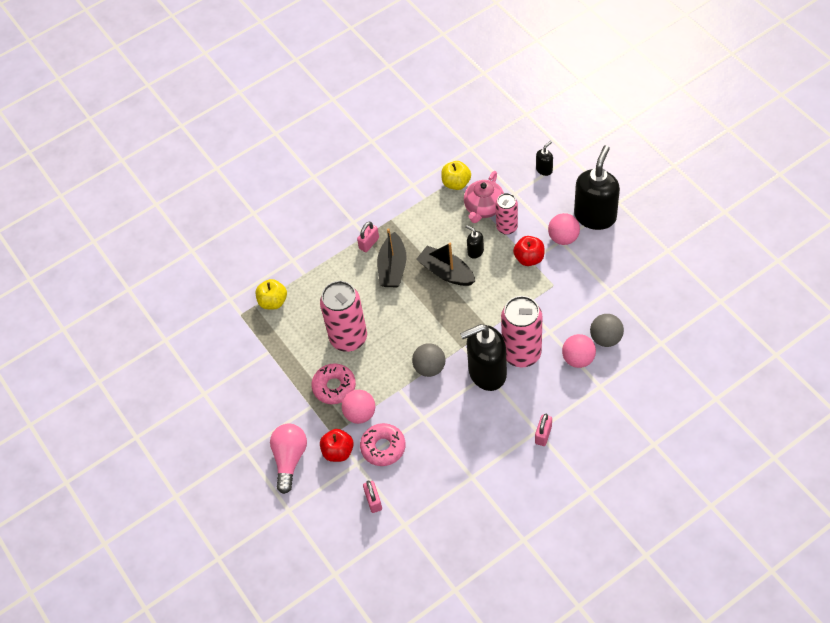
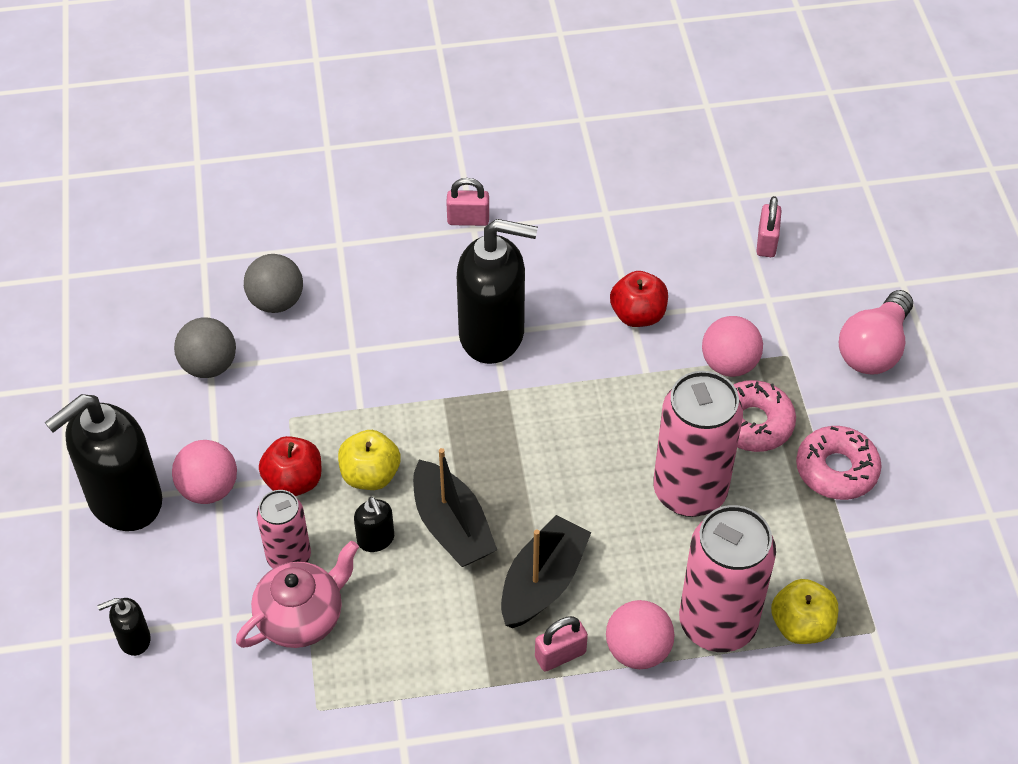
camera: 160 degrees left, 5 degrees down
red apple [320,429,354,462] -> red apple moved to [610,271,668,327]
pink donut [360,423,405,466] -> pink donut moved to [796,426,882,500]
grey ball [412,343,446,377] -> grey ball moved to [174,318,236,378]
yellow apple [441,161,471,190] -> yellow apple moved to [338,430,401,490]
pink can [501,296,542,367] -> pink can moved to [679,505,776,652]
pink padlock [535,414,552,446] -> pink padlock turned 45 degrees clockwise [446,178,489,226]
pink ball [562,334,596,368] -> pink ball moved to [606,600,675,669]

